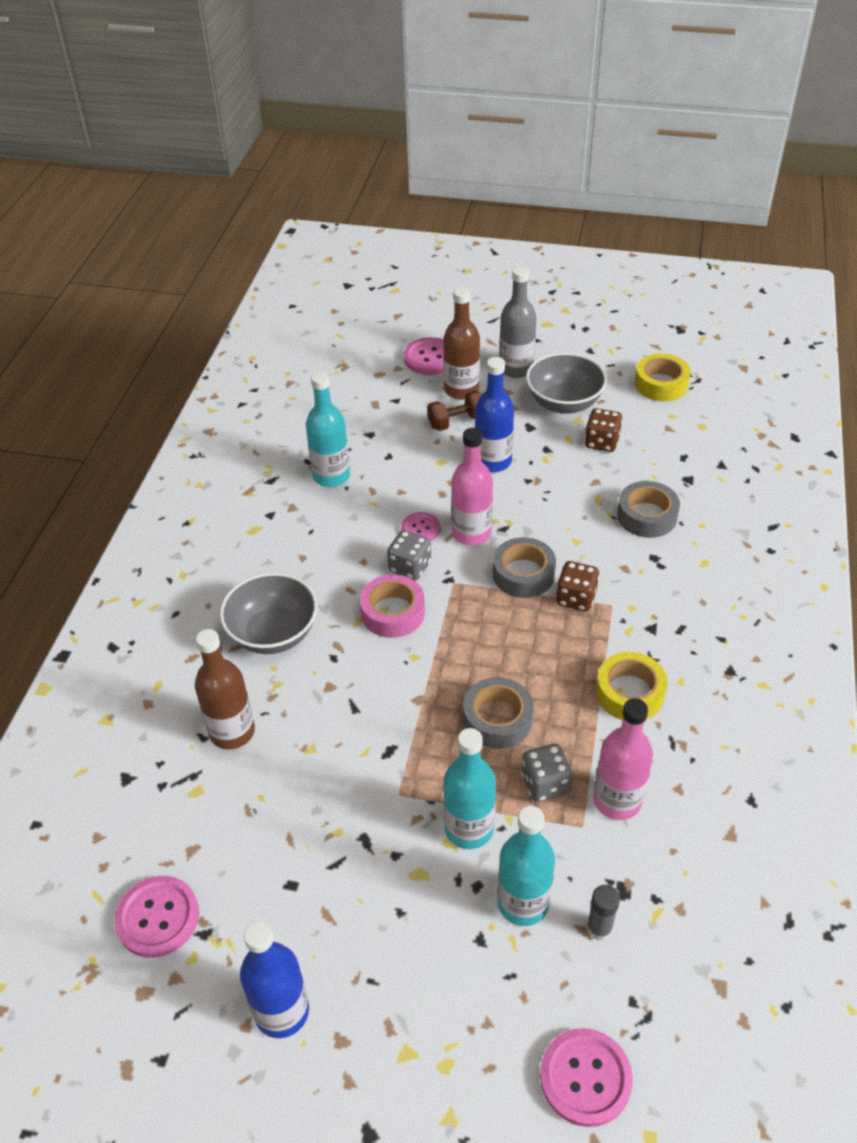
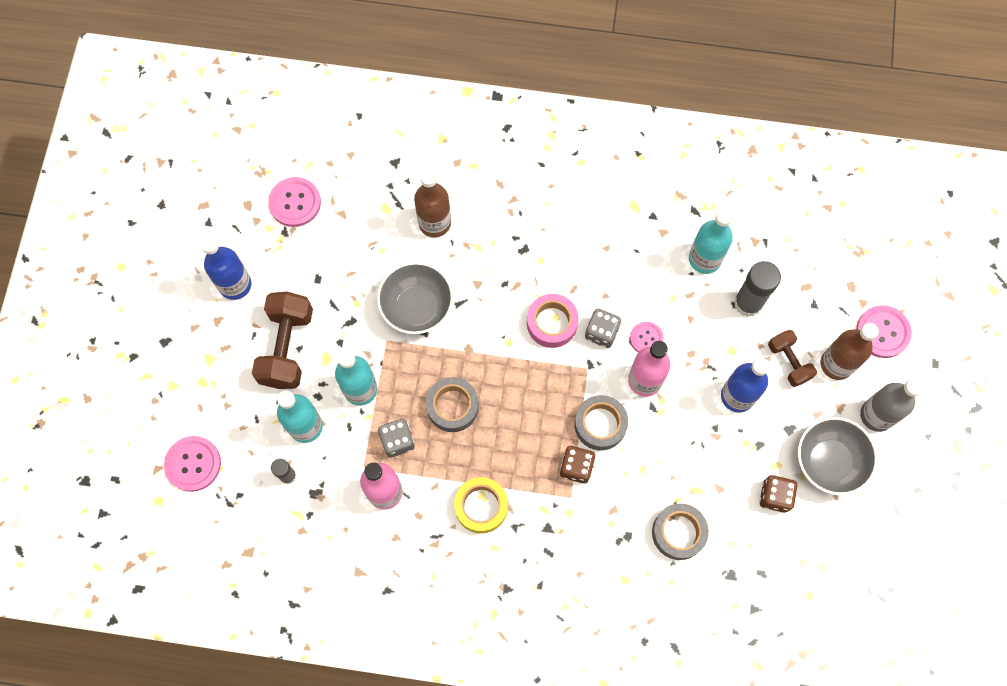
camera: 85 degrees right, 25 degrees up
grey bowl [219,572,317,654] -> grey bowl moved to [377,262,453,334]
yellow tape [635,353,691,402] -> none
none -> brown dumbbell [252,291,313,389]
none -> grey glue stick [734,261,781,317]

